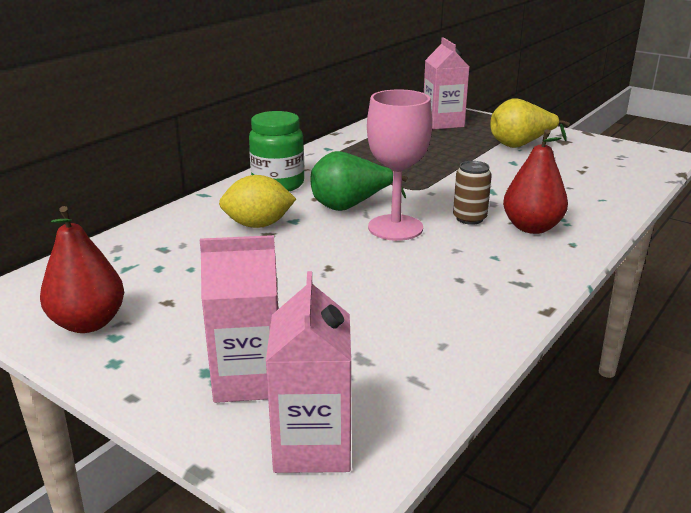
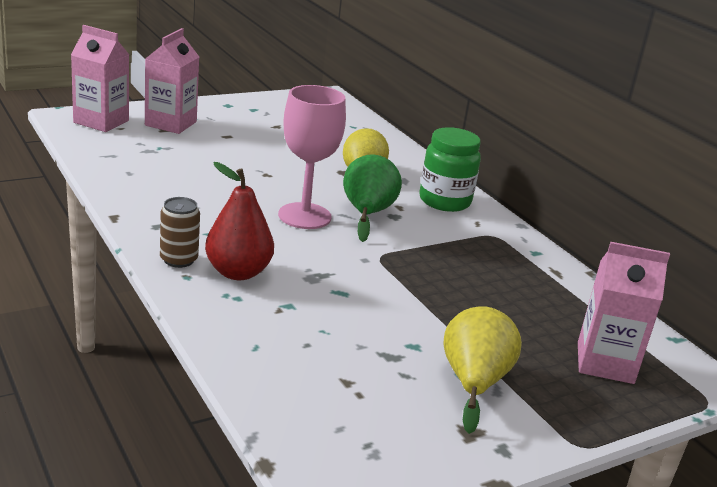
camera: 110 degrees right, 0 degrees up
red pear [40,206,124,333] -> none
brown can [453,161,492,225] -> brown can moved to [160,197,200,268]

